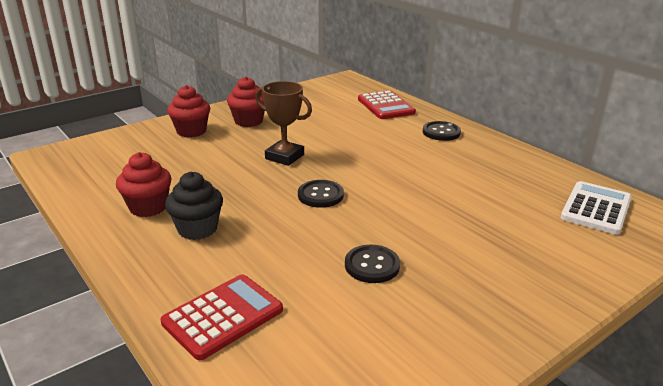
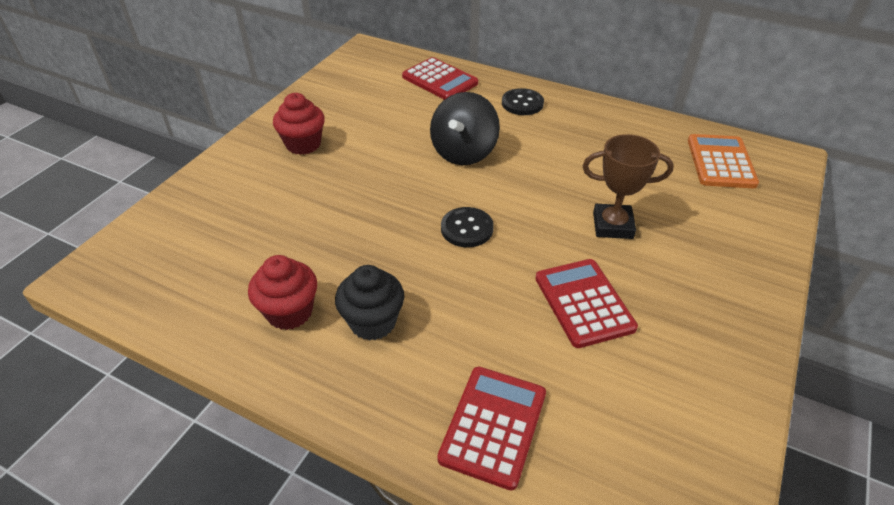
camera: 25 degrees left, 15 degrees up
red cupcake [167,85,210,138] -> none
brown trophy [255,81,312,166] -> brown trophy moved to [583,134,674,239]
black button [345,244,400,283] -> red calculator [535,259,638,348]
white calculator [561,181,632,235] -> orange calculator [688,134,759,188]
none -> black spinning top [430,92,500,165]

